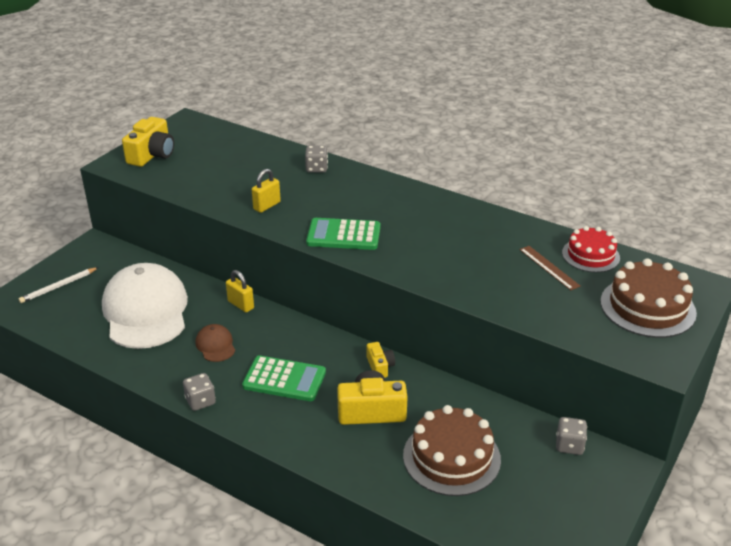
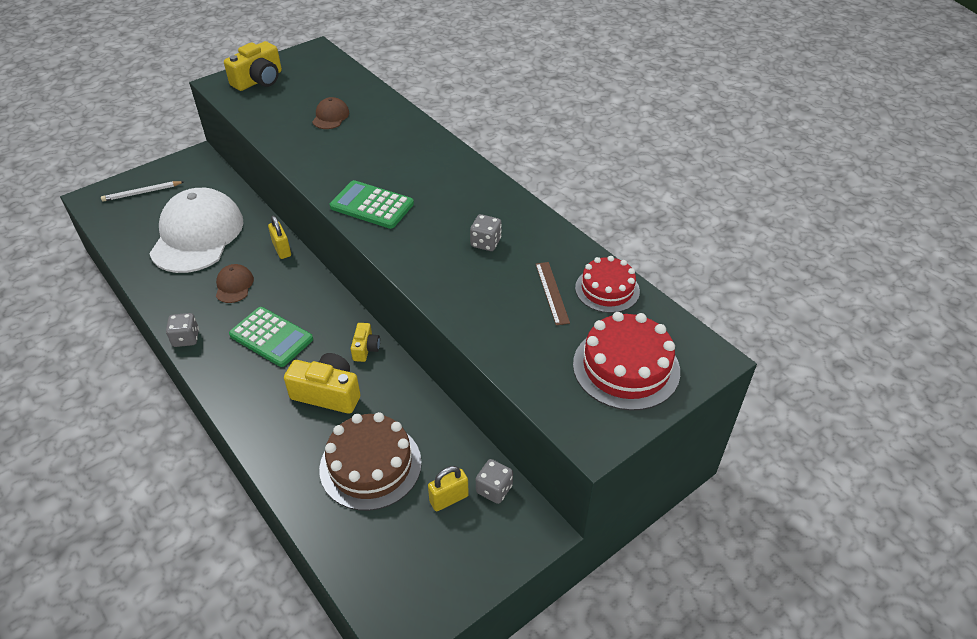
camera: 20 degrees right, 10 degrees up
yellow padlock [252,169,281,213] -> yellow padlock moved to [428,466,469,511]
grey dice [305,146,328,173] -> grey dice moved to [470,214,502,251]
brown cake [601,258,697,338] -> red cake [573,312,680,411]
none -> brown cap [312,97,349,129]

